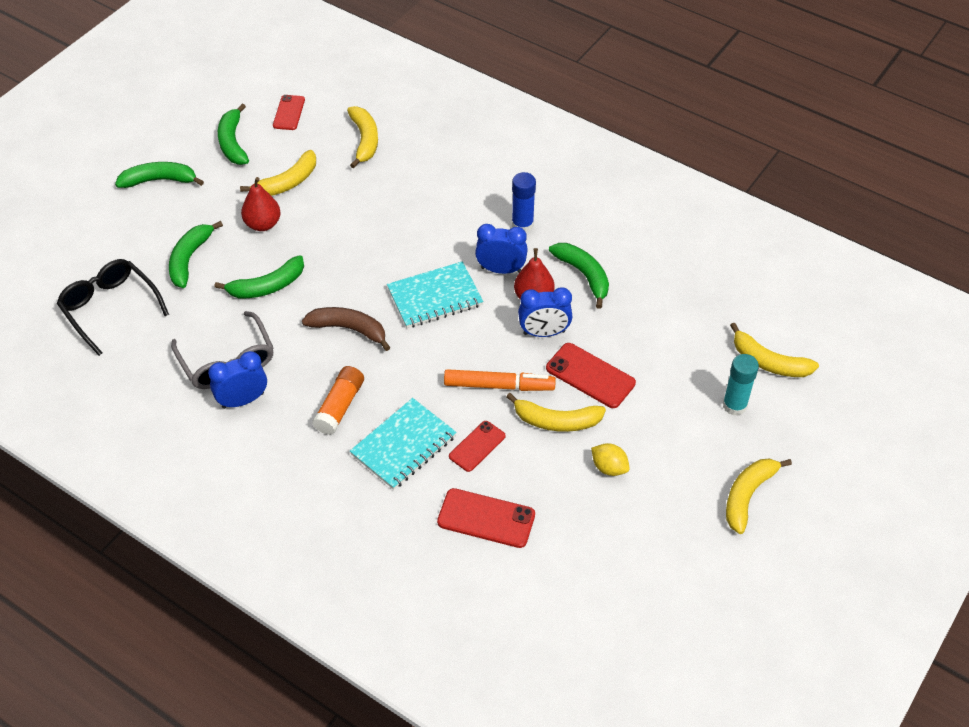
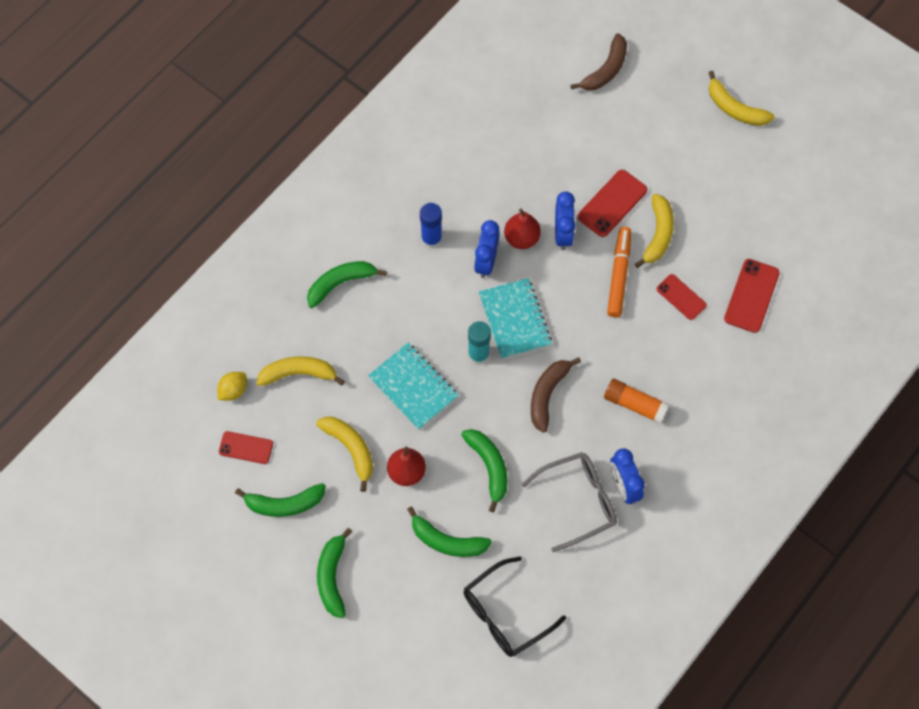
camera: 85 degrees left, 15 degrees up
turquoise notebook [350,398,457,490] -> turquoise notebook moved to [368,343,459,430]
green banana [549,243,609,309] -> green banana moved to [307,261,387,308]
yellow lemon [591,443,630,476] -> yellow lemon moved to [217,372,247,401]
turquoise glue stick [723,354,759,416] -> turquoise glue stick moved to [468,321,491,365]
yellow banana [730,323,819,377] -> brown banana [570,33,627,90]

